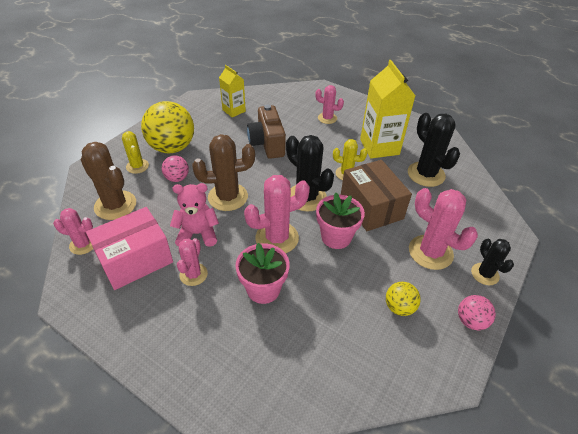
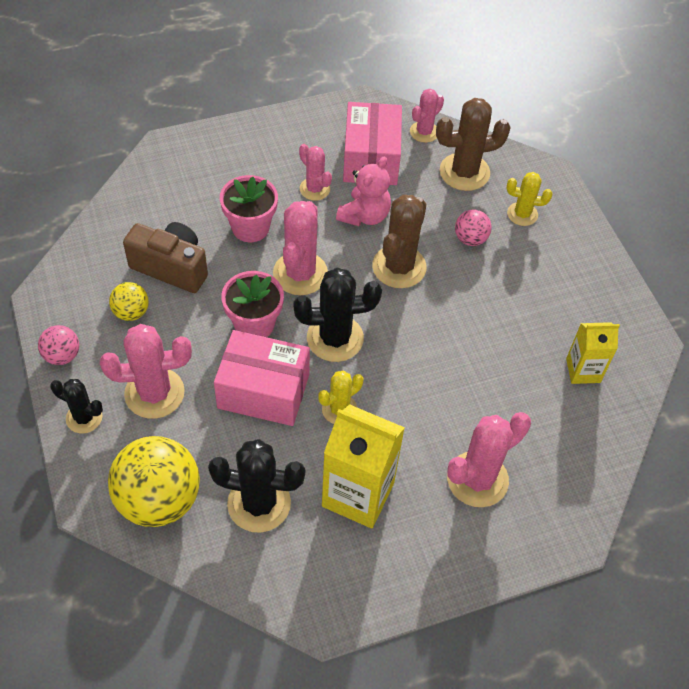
camera: 125 degrees right, 10 degrees up
yellow ball [141,101,194,153] -> yellow ball moved to [108,436,200,527]
brown camera [247,105,286,159] -> brown camera moved to [123,222,208,293]
pink cactus [315,85,344,124] -> pink cactus [447,412,531,507], size x1.68
brown box [341,160,412,231] -> pink box [214,330,310,426]

